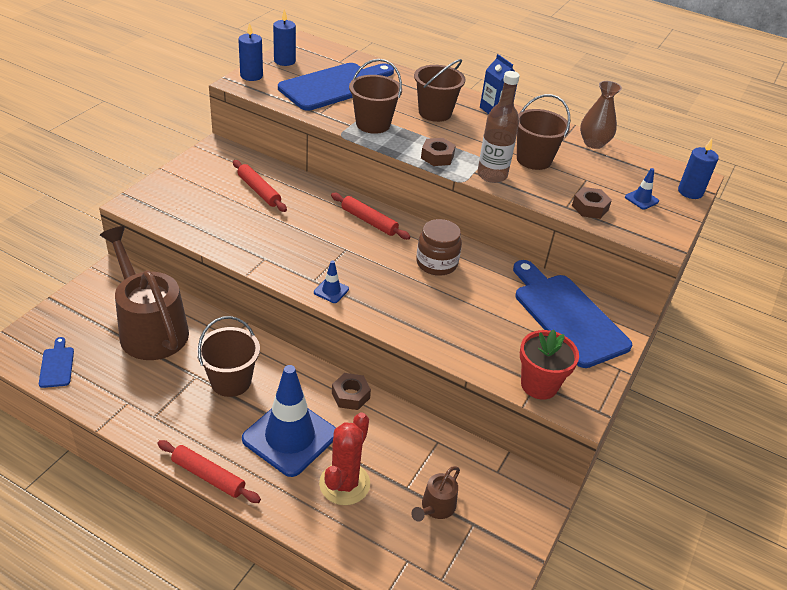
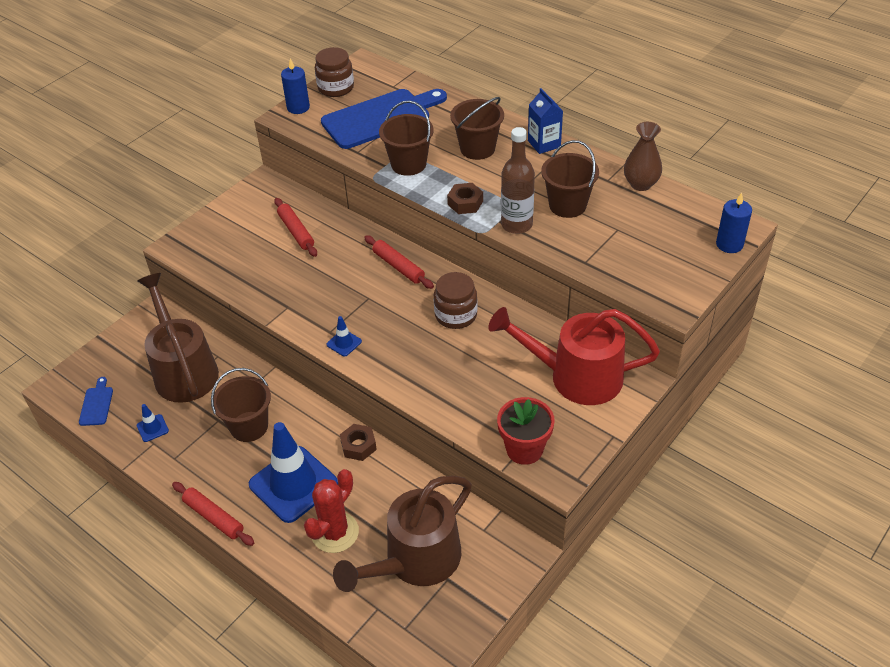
camera: 15 degrees right, 5 degrees up
blue candle [273,9,296,66] -> brown jar [315,47,354,97]
brown watering can [411,466,460,522] -> brown watering can [333,476,472,592], size x2.26
blue cutting board [513,260,632,368] -> red watering can [488,307,660,405]
brown nut [572,187,612,219] -> none
blue traffic cone [625,168,659,210] -> blue traffic cone moved to [137,404,169,442]

